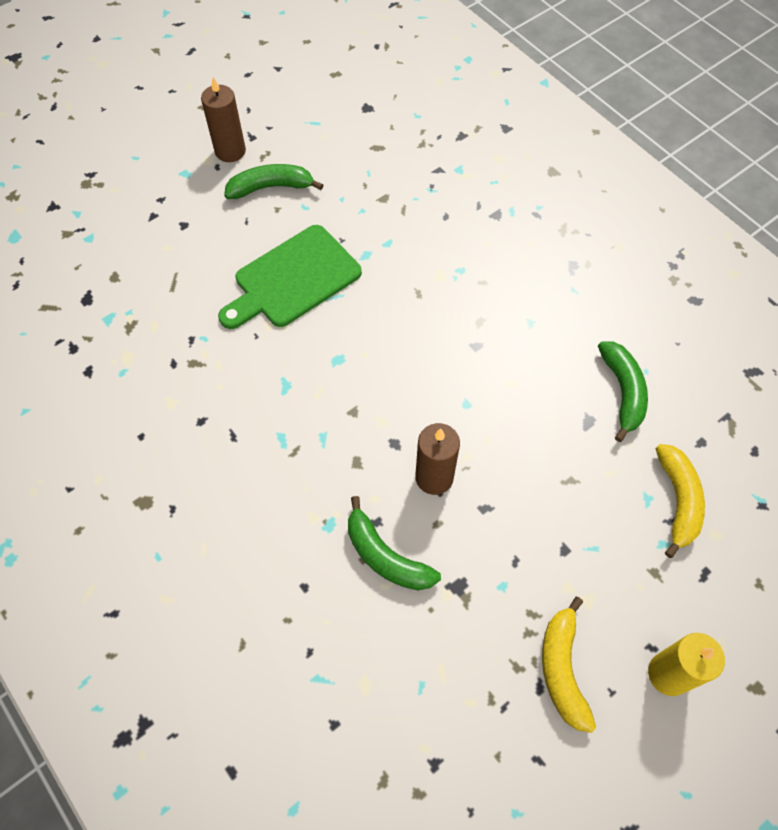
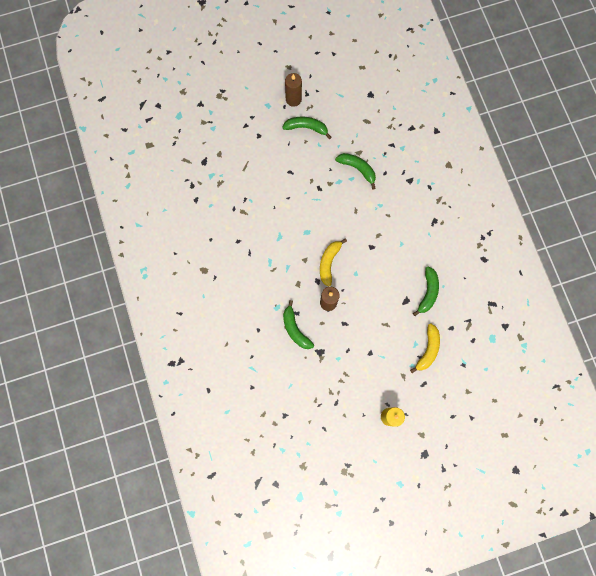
camera: 20 degrees right, 15 degrees up
green cutting board [218,225,362,329] -> none
yellow banana [542,597,596,733] -> yellow banana moved to [320,238,347,287]
none -> green banana [335,153,376,190]

